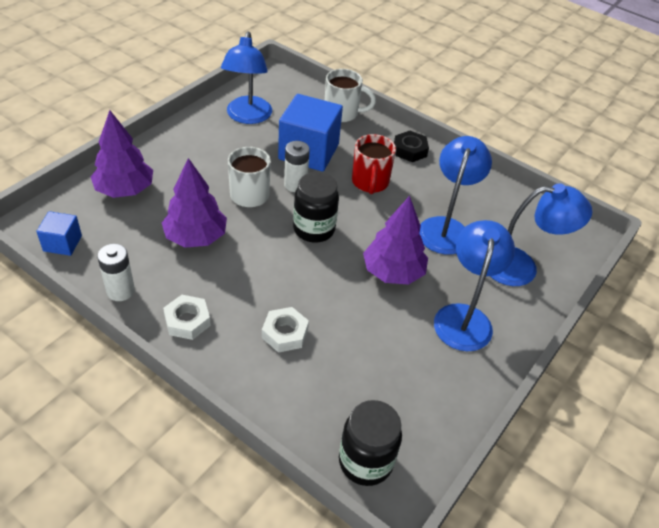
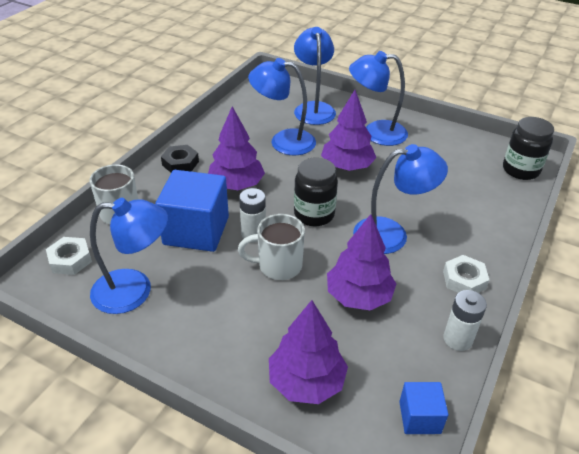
camera: 95 degrees left, 5 degrees down
white nut [262,307,309,353] -> white nut moved to [46,237,92,275]
red mug [352,134,396,194] -> purple tree [208,106,265,190]
none -> blue lamp [353,144,448,254]

